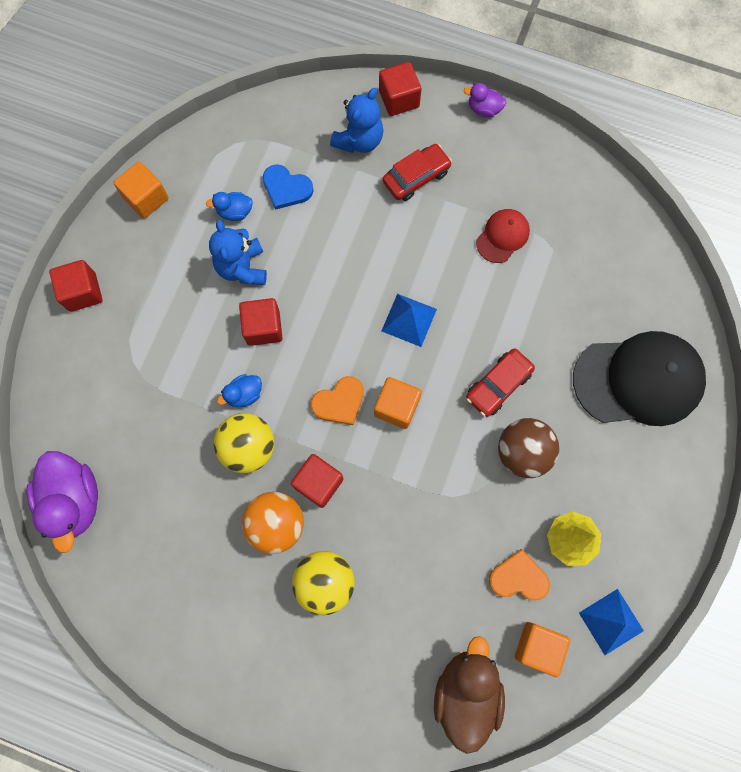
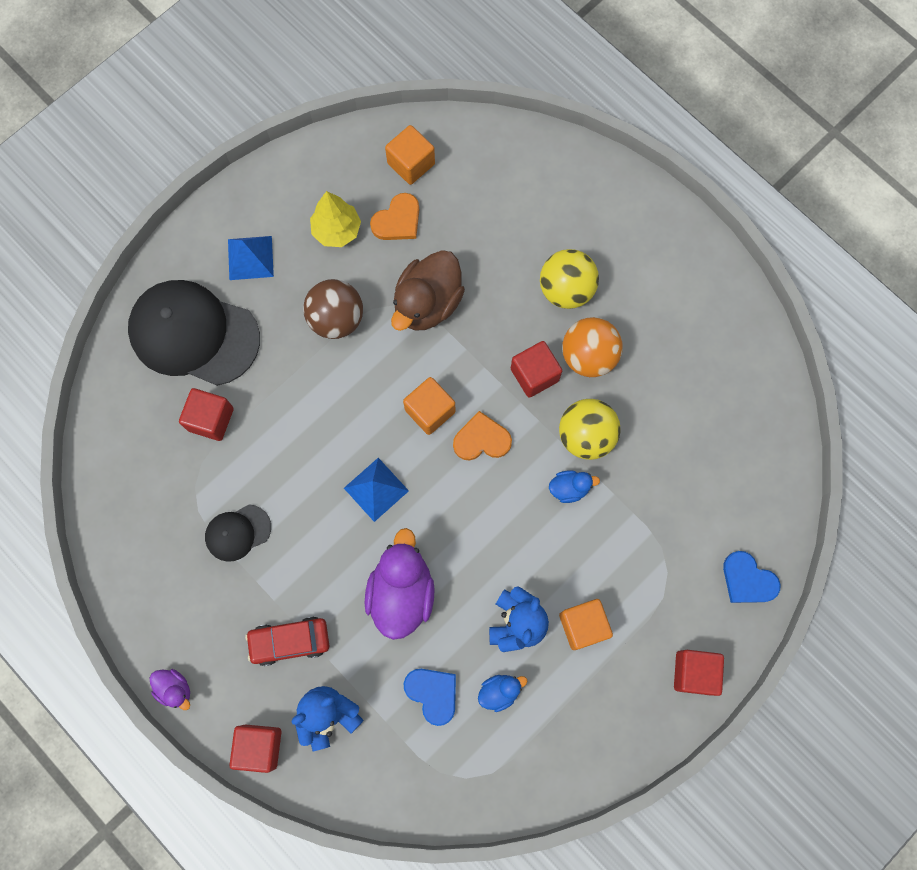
camera: 155 degrees left, 0 degrees up
purple duck [27,451,98,553] -> purple duck moved to [365,528,435,640]
orange cube [113,162,169,219] -> orange cube moved to [559,599,613,650]
blue duck [206,192,253,221] -> blue duck turned 45 degrees counterclockwise [478,675,528,712]
red cube [239,298,283,346] -> red cube moved to [179,388,234,441]
brown duck [434,636,505,754] -> brown duck moved to [391,250,465,331]
red car [466,348,535,417] -> none
red cap [476,209,530,263] -> black cap [205,504,271,562]
orange heart [489,549,550,601] -> orange heart turned 75 degrees counterclockwise [370,193,419,240]
blue pyramid [579,589,644,655] -> blue pyramid moved to [228,236,274,280]
none -> blue heart [723,551,781,603]

